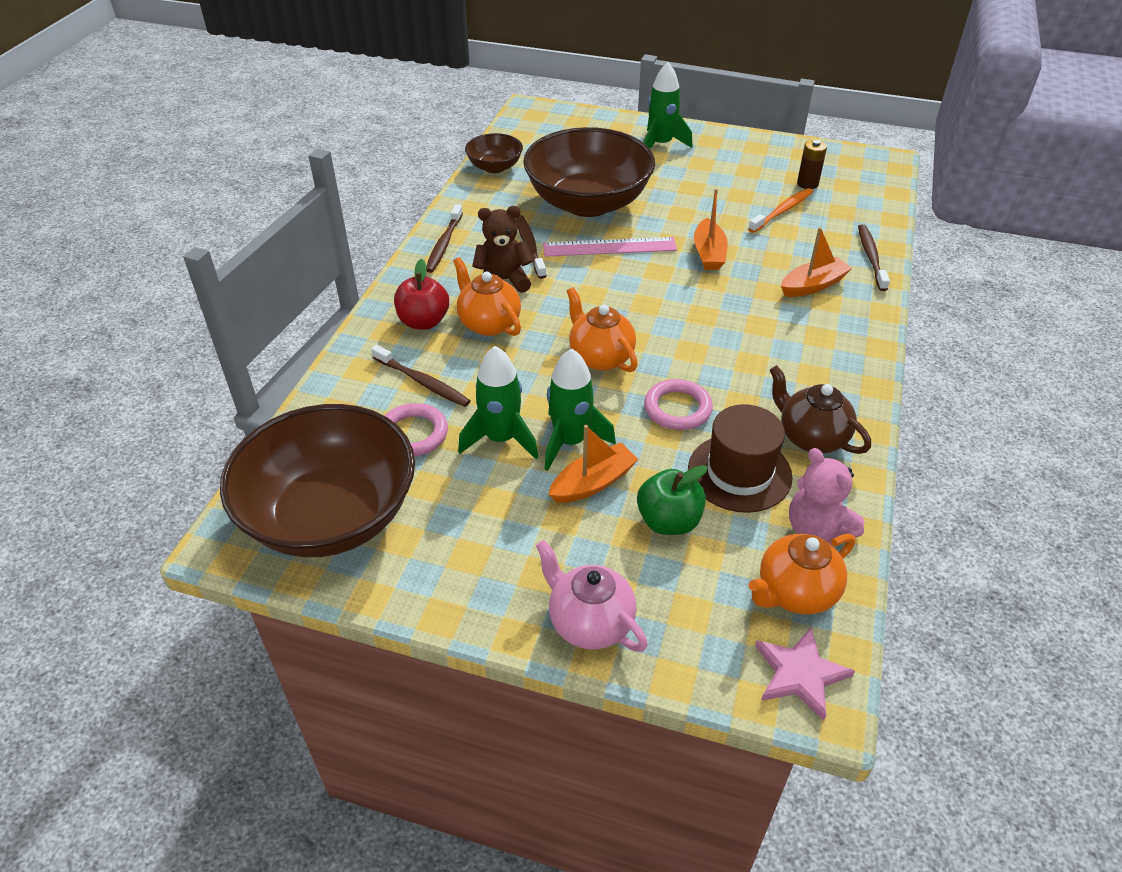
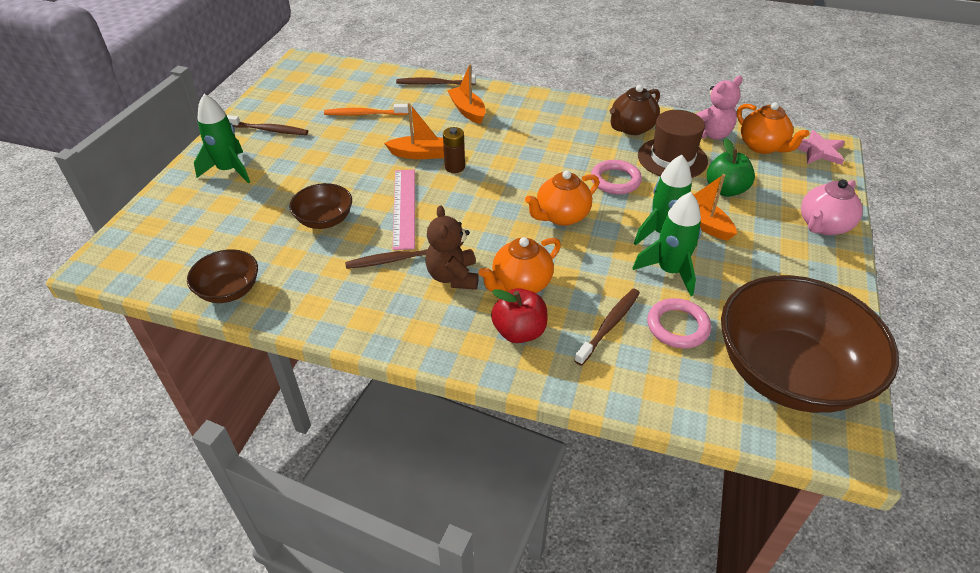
camera: 90 degrees left, 0 degrees up
brown toothbrush [426,204,463,273] -> brown toothbrush moved to [227,115,308,135]
brown bowl [523,127,655,217] -> brown bowl [289,183,352,229], size x0.47
orange toothbrush [748,188,813,233] -> orange toothbrush turned 45 degrees counterclockwise [324,104,409,116]
brown battery [797,140,827,189] -> brown battery moved to [443,127,465,173]

